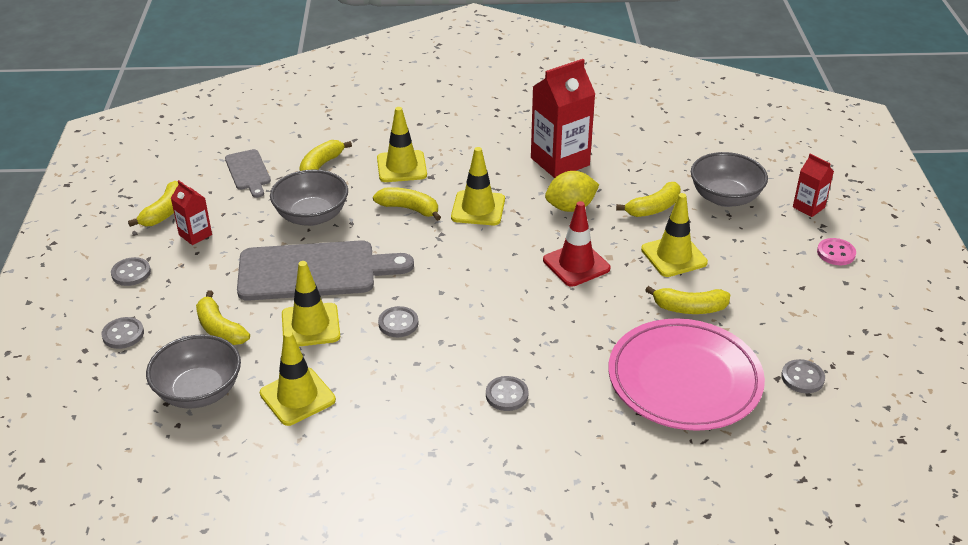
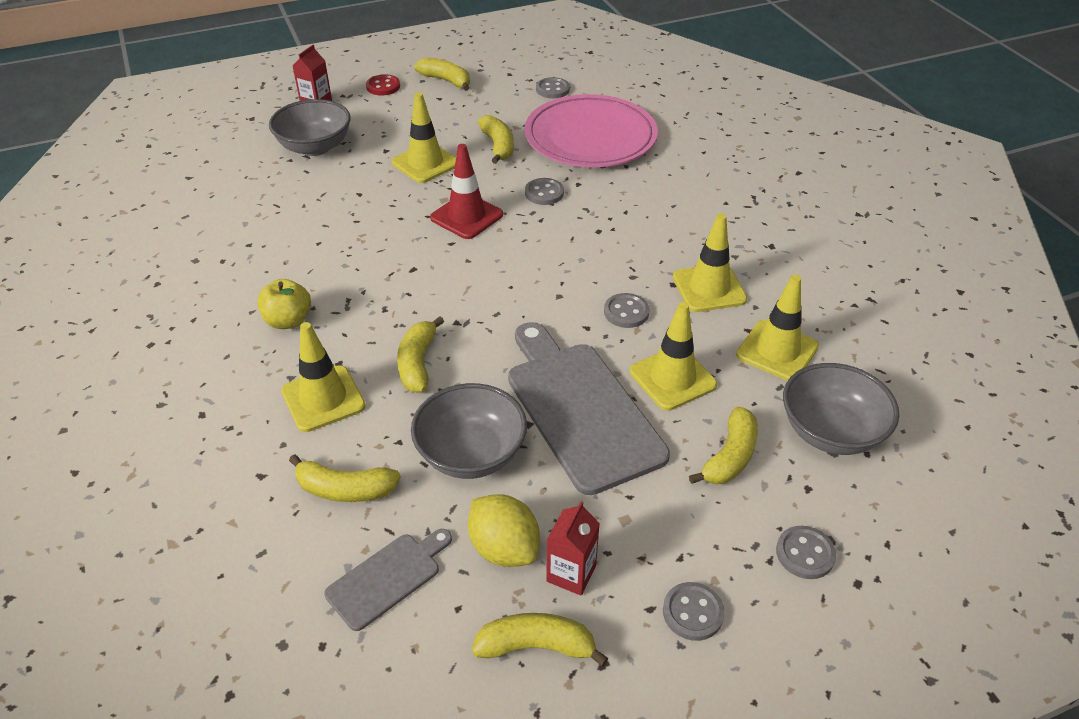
camera: 110 degrees left, 5 degrees up
yellow traffic cone [451,147,505,225] -> yellow traffic cone moved to [673,213,747,312]
grey button [486,376,529,411] -> grey button moved to [525,178,564,205]
red carton [531,59,595,178] -> none
yellow lemon [545,171,599,212] -> yellow lemon moved to [468,494,540,567]
yellow banana [616,182,681,217] -> yellow banana moved to [414,57,470,91]
pink button [817,238,856,265] -> red button [366,74,400,96]
none -> yellow apple [257,279,311,329]

